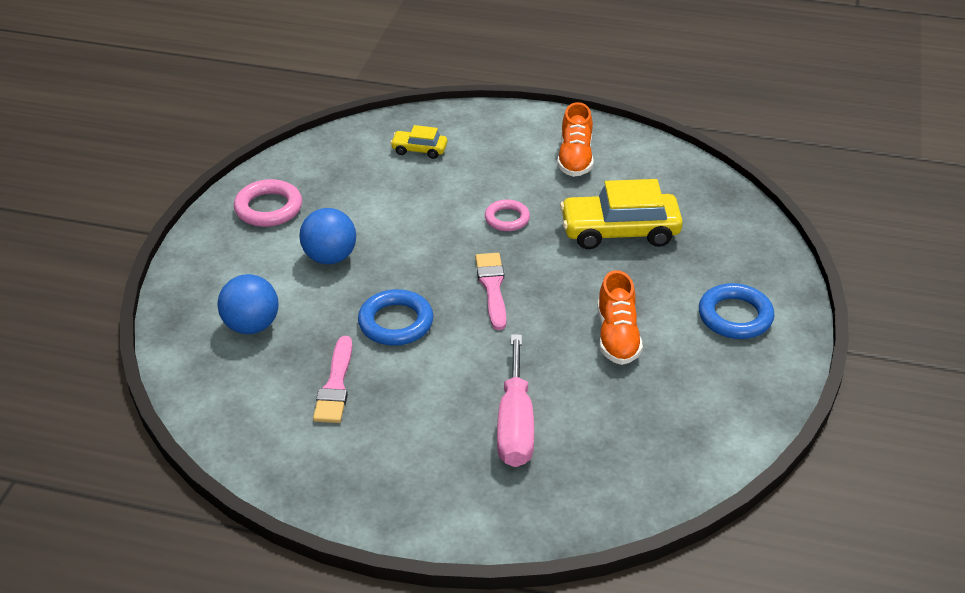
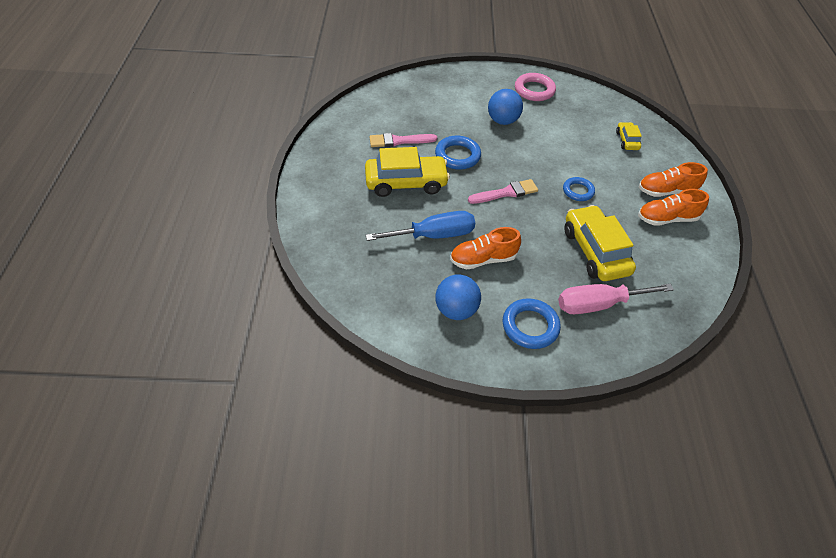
camera: 75 degrees right, 10 degrees up
blue ball [217,274,279,334] -> blue ball moved to [435,274,481,320]
pink ring [485,200,530,231] -> blue ring [563,177,595,201]
pink screwdriver [497,334,534,467] -> pink screwdriver moved to [558,284,674,314]
none -> yellow car [365,147,450,197]
none -> blue screwdriver [366,211,475,241]
none -> orange shoe [639,162,708,197]

